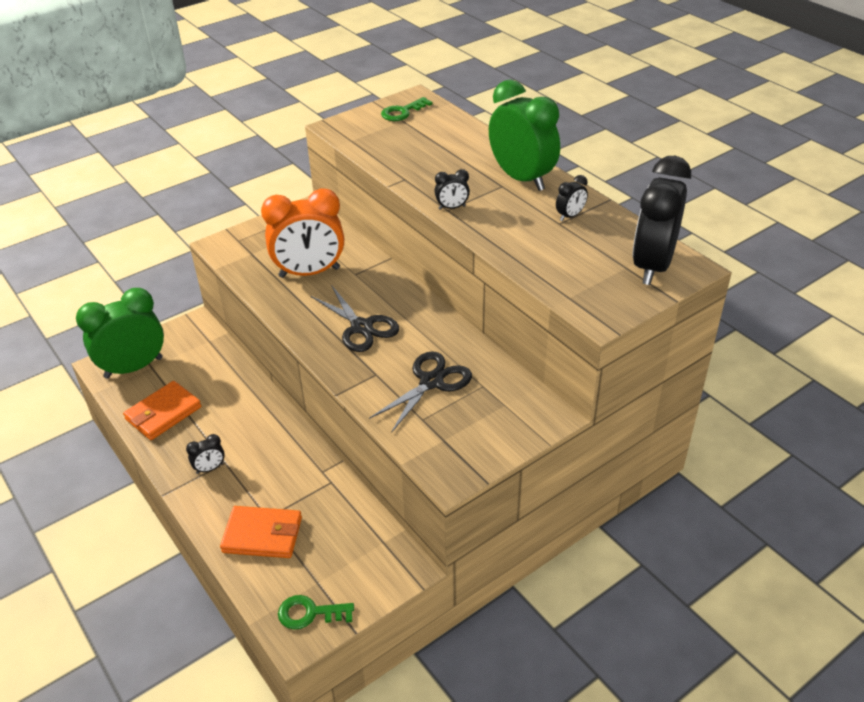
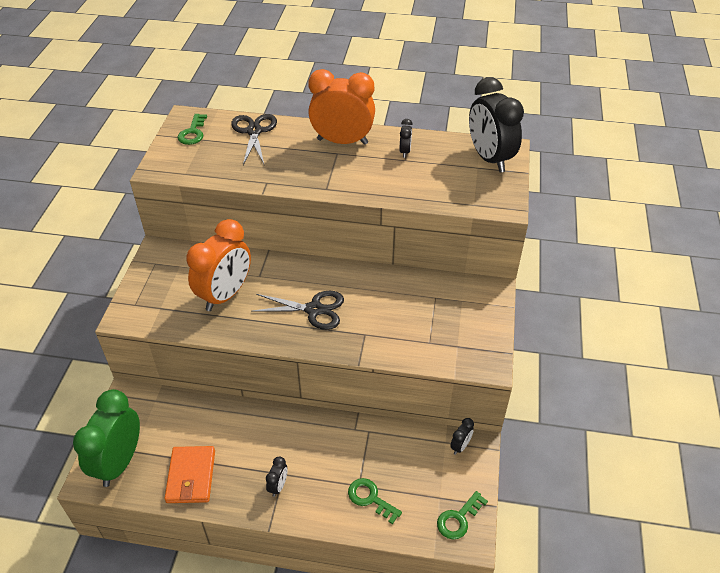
camera: 45 degrees left, 5 degrees up
orange wallet [220,506,302,558] -> green key [348,478,402,524]
black scissors [369,351,472,433] -> black scissors moved to [231,114,277,165]
black clock [434,169,470,210] -> black clock moved to [450,418,474,455]
green clock [489,80,560,191] -> orange clock [308,69,375,145]

